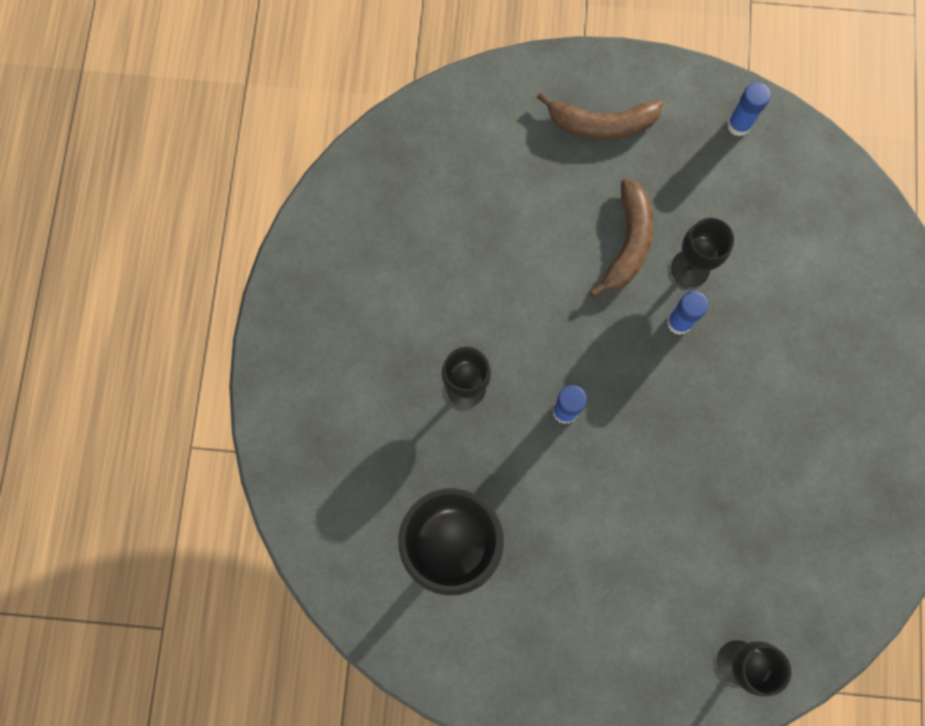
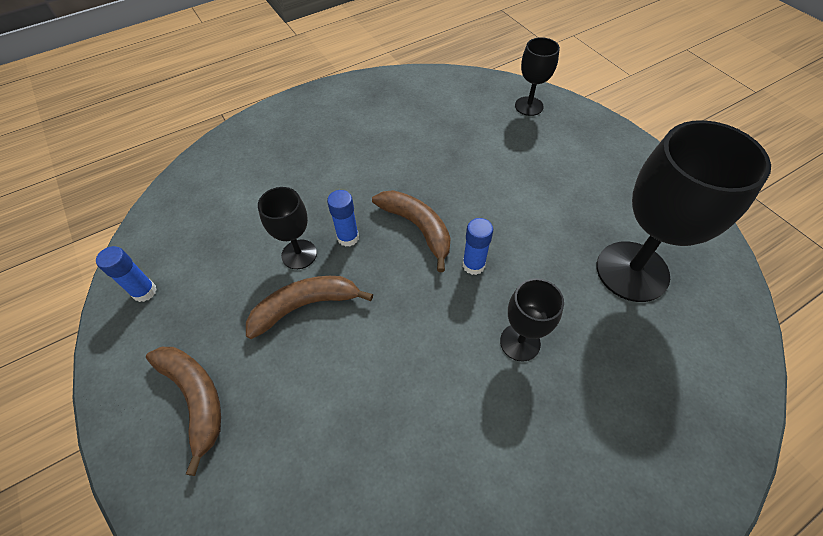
camera: 125 degrees left, 20 degrees down
none -> brown banana [372,190,451,272]

